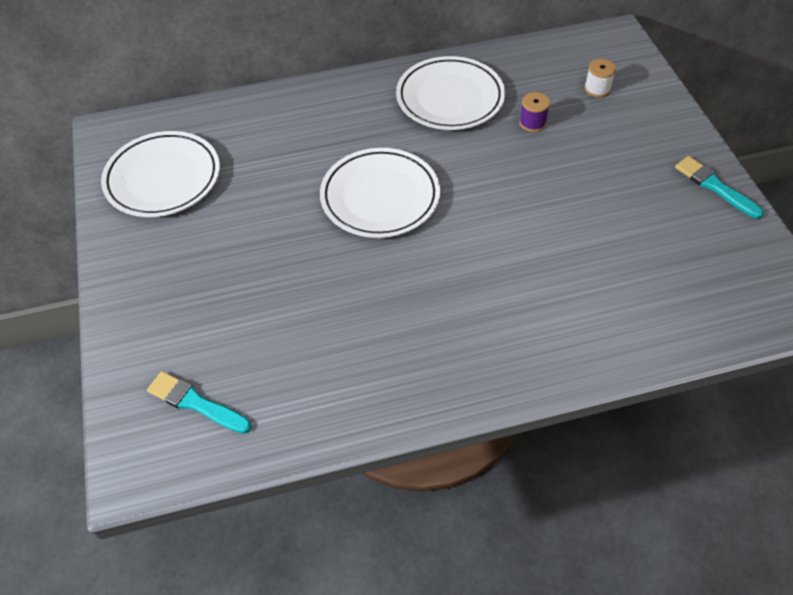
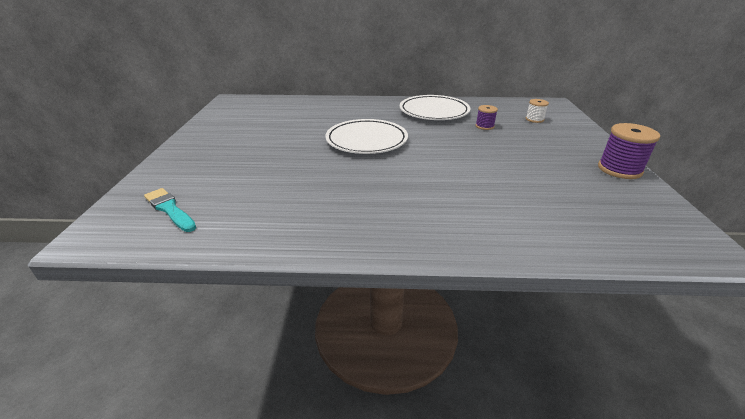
camera: 15 degrees right, 20 degrees down
white plate [101,131,220,217] -> none
turquoise brush [675,156,764,219] -> purple spool [598,123,660,179]

